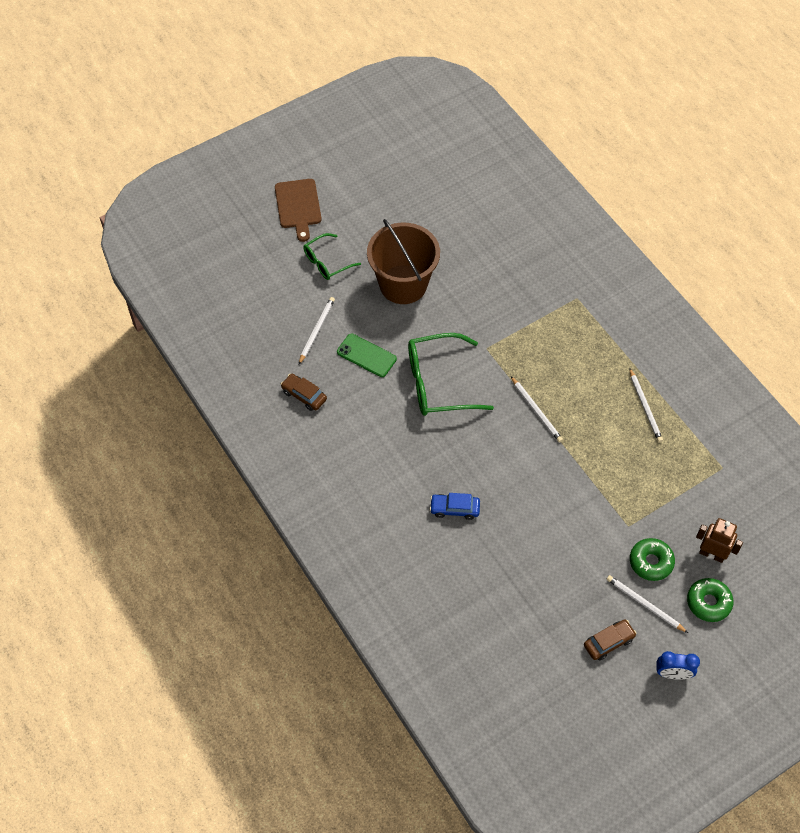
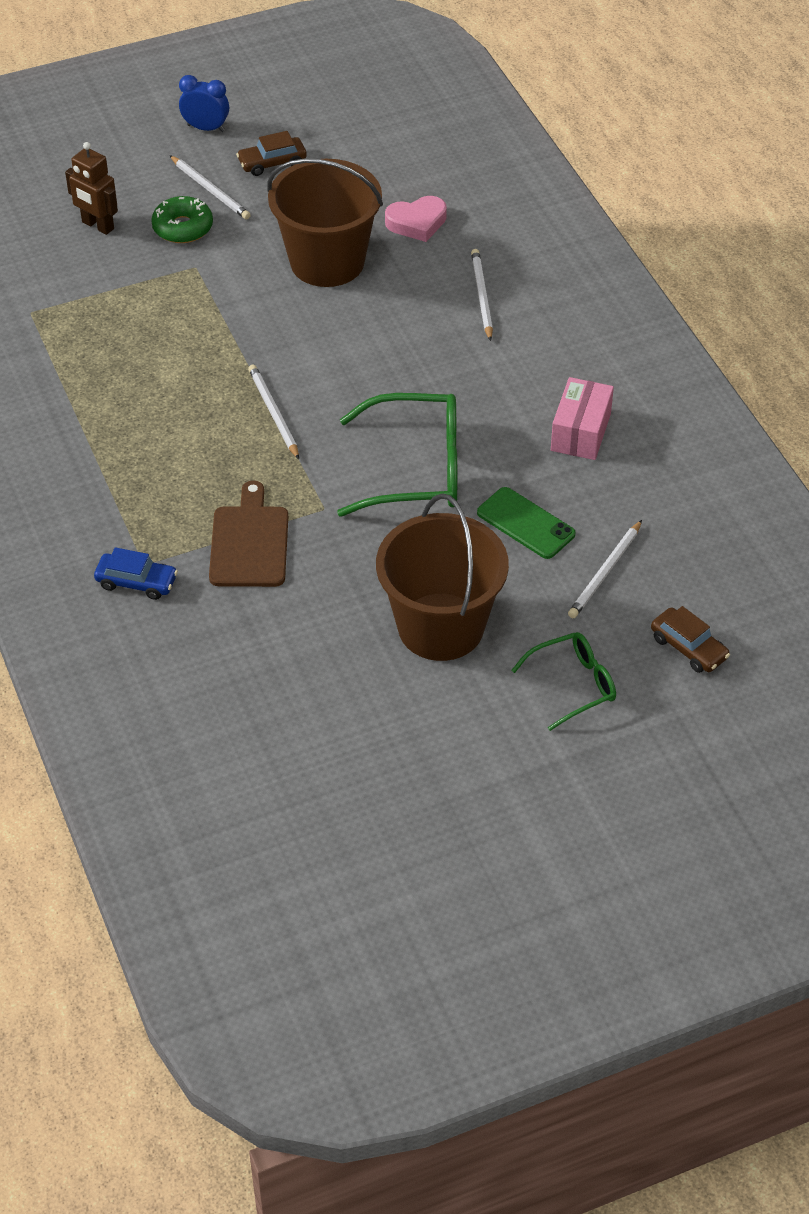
camera: 170 degrees left, 10 degrees down
brown cutting board [275,179,322,242] -> brown cutting board moved to [209,480,288,587]
brown car [281,374,327,411] -> brown car moved to [651,606,730,673]
blue car [430,493,480,520] -> blue car moved to [94,547,178,600]
white pencil [629,368,663,442] -> white pencil moved to [471,249,493,341]
green donut [687,578,733,622] -> none
none -> brown bucket [267,158,383,287]
none -> pink heart [385,196,447,242]
none -> pink box [551,377,614,460]

